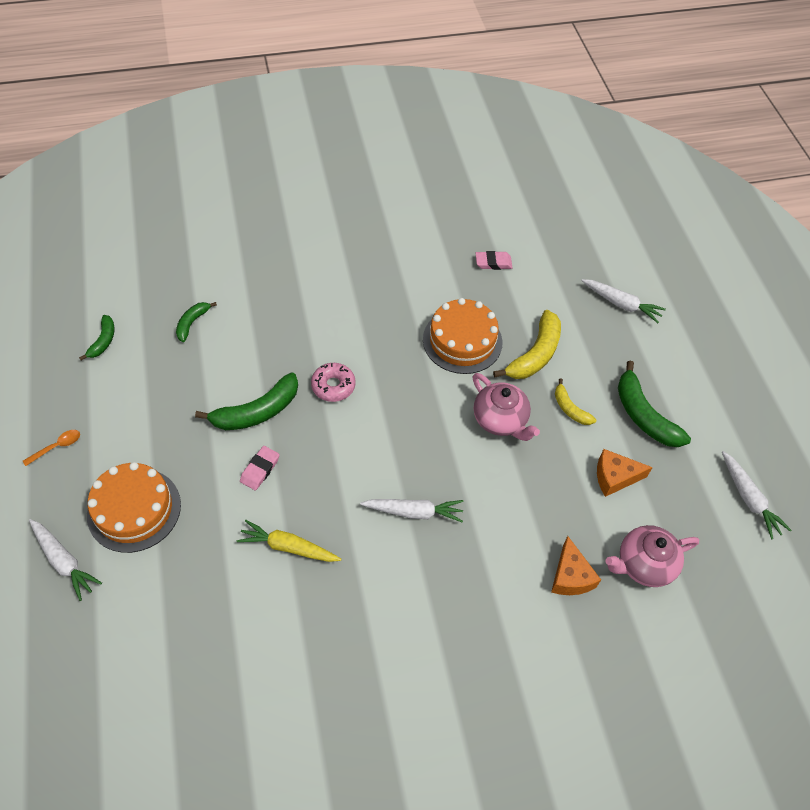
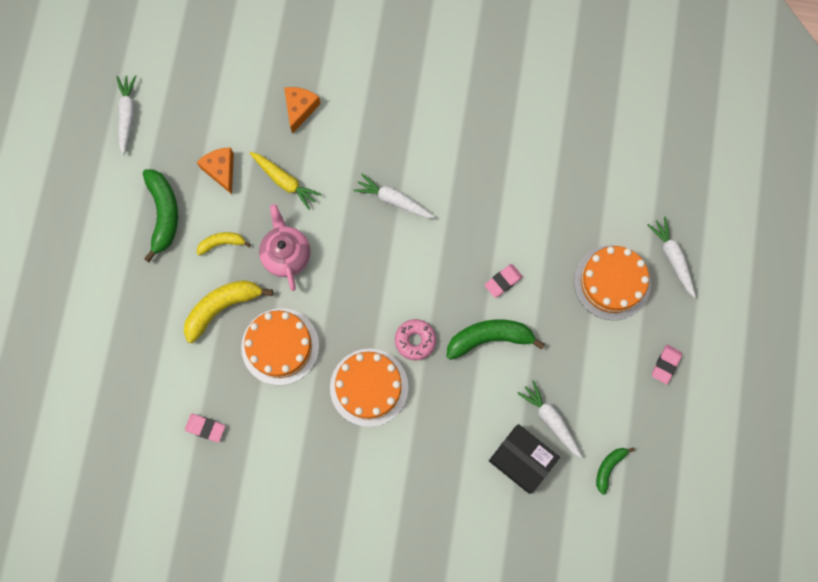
camera: 155 degrees left, 20 degrees up
orange spoon [23,430,80,466] -> pink eraser [652,345,682,384]
green banana [176,302,217,342] -> black box [489,424,560,494]
yellow carrot [237,520,341,562] -> yellow carrot moved to [250,152,322,210]
yellow banana [555,378,596,425] -> yellow banana turned 90 degrees counterclockwise [197,232,251,255]
white carrot [581,279,666,323] -> white carrot moved to [517,380,583,459]
orange cheese [597,449,653,497] -> orange cheese turned 135 degrees counterclockwise [197,147,234,194]
pink teapot [605,525,699,587] -> none
none -> orange cake [330,349,408,427]

